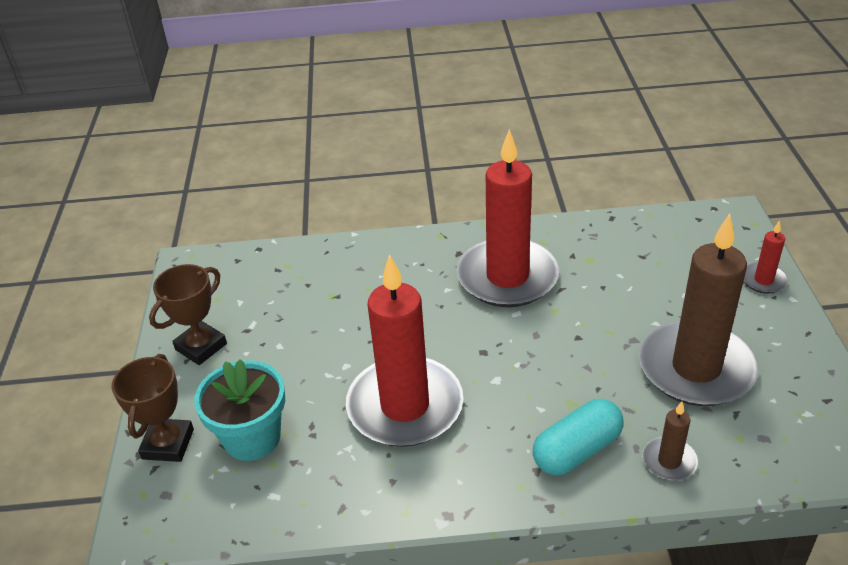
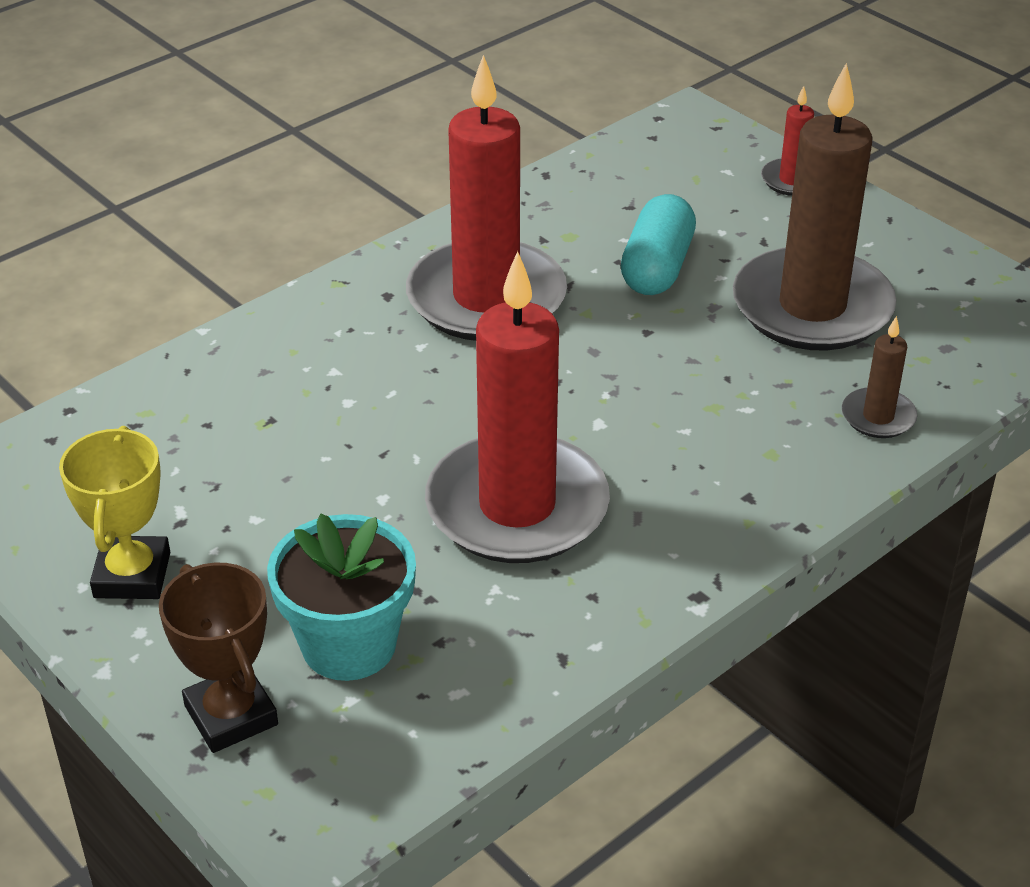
camera: 40 degrees left, 0 degrees up
brown trophy [149,264,227,365] -> yellow trophy [59,426,170,599]
turquoise capsule [533,399,623,475] -> turquoise capsule moved to [621,194,696,295]

